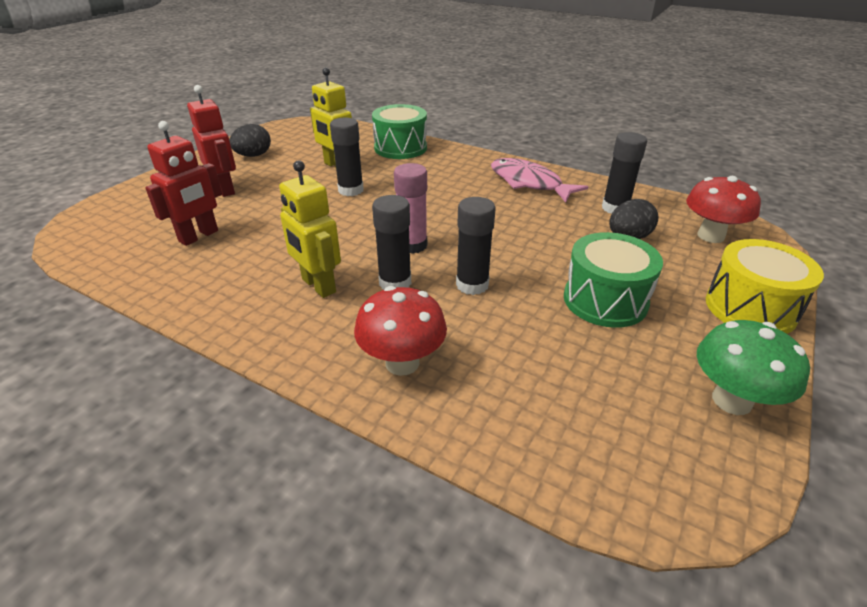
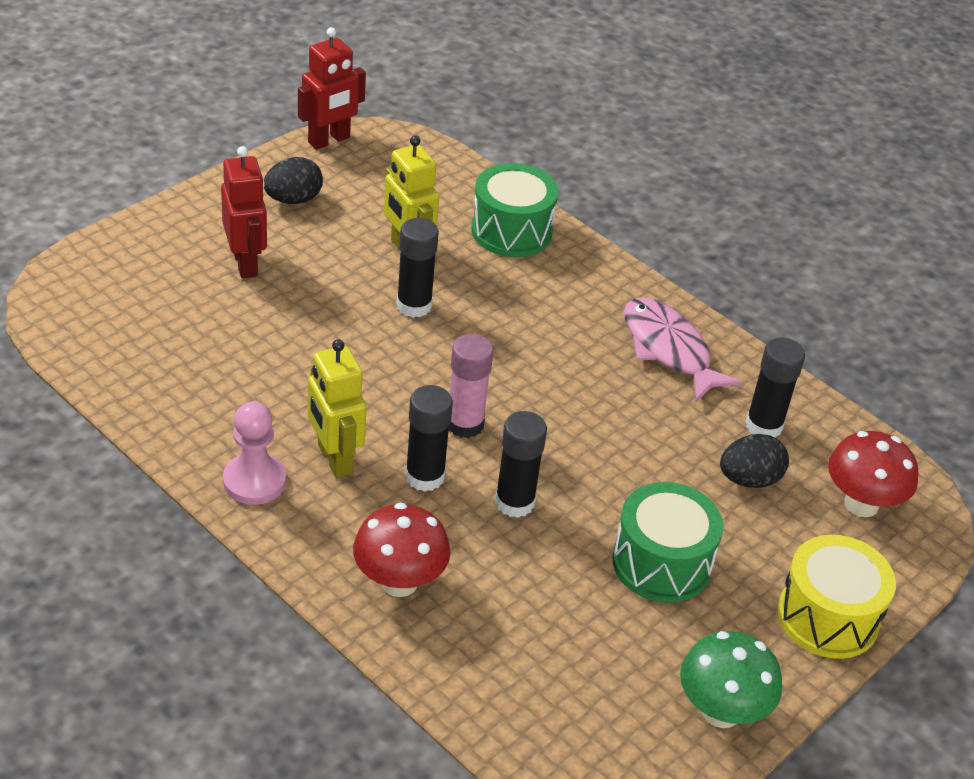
camera: 10 degrees right, 5 degrees up
red robot [145,121,222,246] -> red robot moved to [298,27,366,149]
none -> pink pawn [223,401,286,505]

